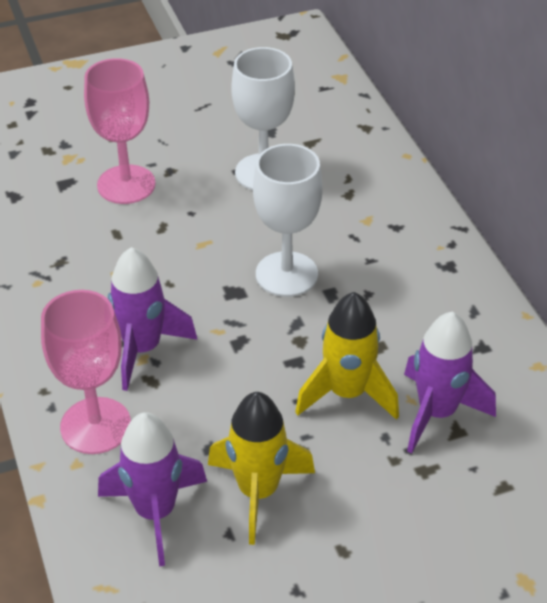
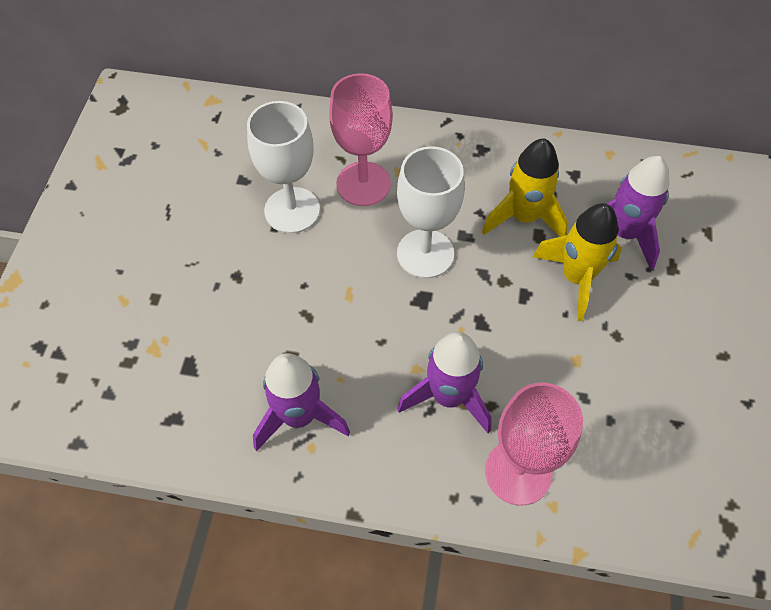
camera: 60 degrees left, 15 degrees up
pink goblet [84,58,155,204] -> pink goblet moved to [329,73,393,206]
purple rocket [98,412,207,566] -> purple rocket moved to [253,353,350,451]
yellow rocket [208,392,315,545] -> yellow rocket moved to [482,138,568,237]

